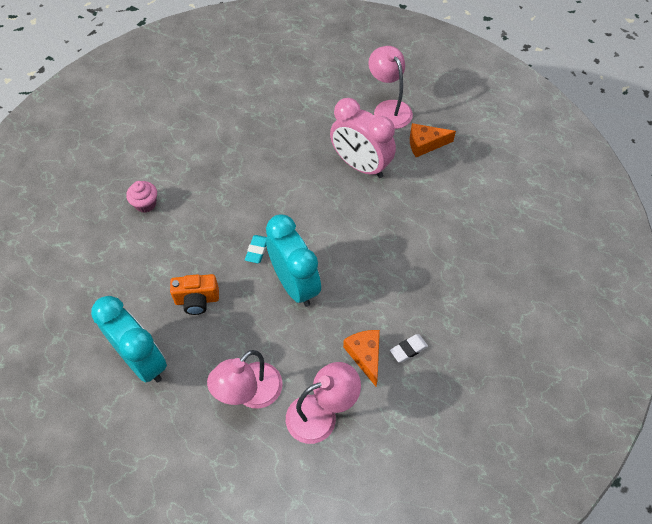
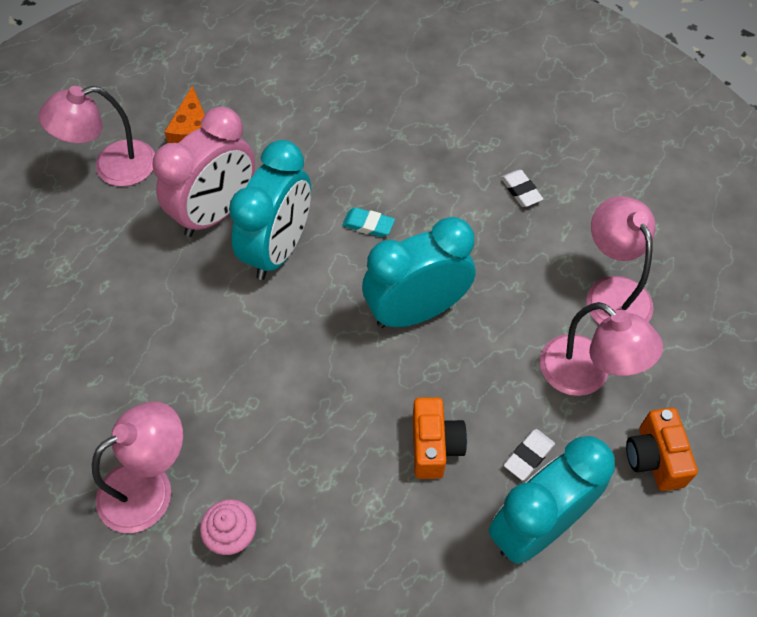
camera: 85 degrees left, 0 degrees up
turquoise eraser [245,235,266,263] -> turquoise eraser moved to [342,207,395,237]
orange cheese [343,330,380,386] -> none
none -> pink lamp [92,401,183,533]
none -> turquoise clock [229,140,311,280]
none -> white eraser [504,429,555,481]
none -> orange camera [626,407,698,491]

